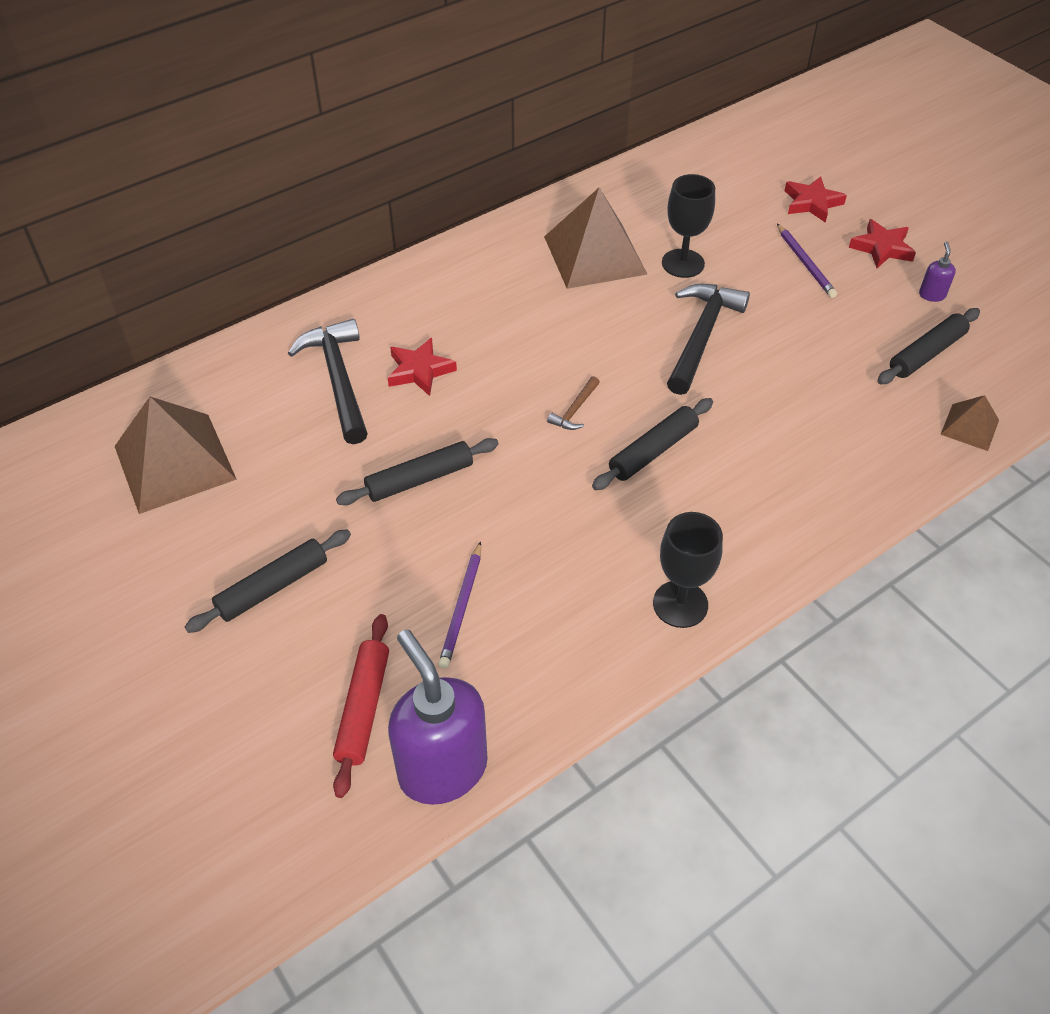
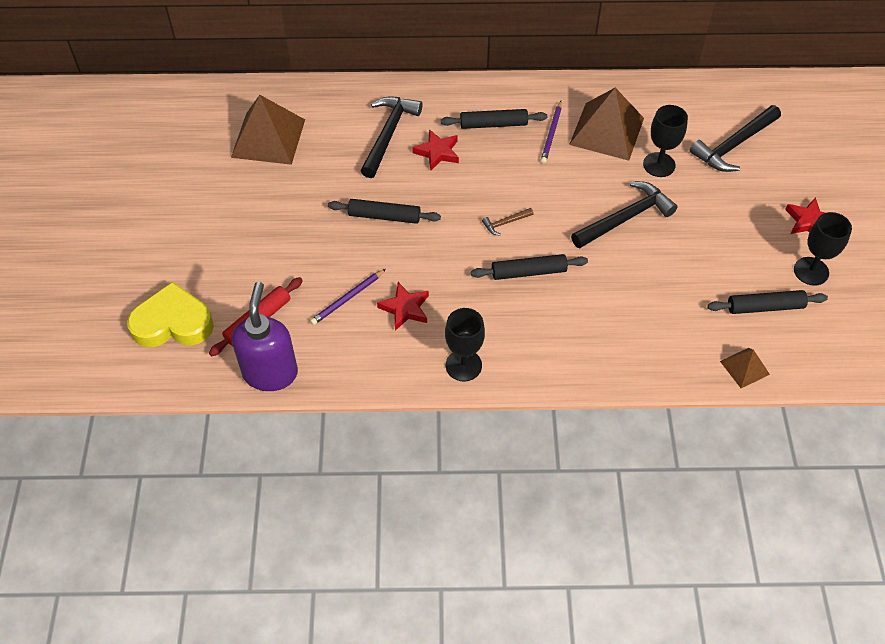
camera: 35 degrees right, 5 degrees up
black rolling pin [185,529,351,633] -> black rolling pin moved to [441,109,547,129]
purple pencil [777,224,837,298] -> purple pencil moved to [541,101,562,164]
red star [784,176,847,223] -> red star moved to [377,282,429,331]
purple soap dispenser [919,241,956,302] -> black goblet [794,212,852,286]
none -> yellow heart [127,282,214,348]
none -> black hammer [690,105,781,172]

